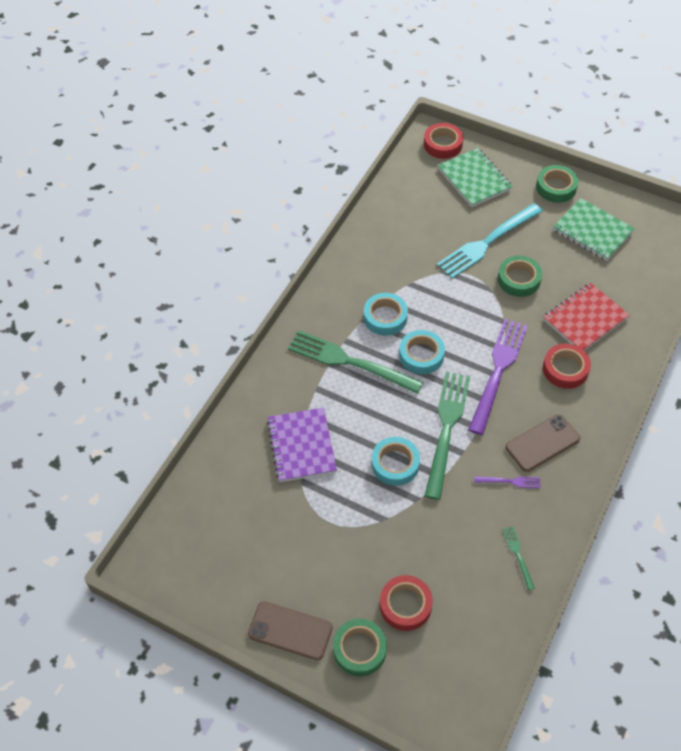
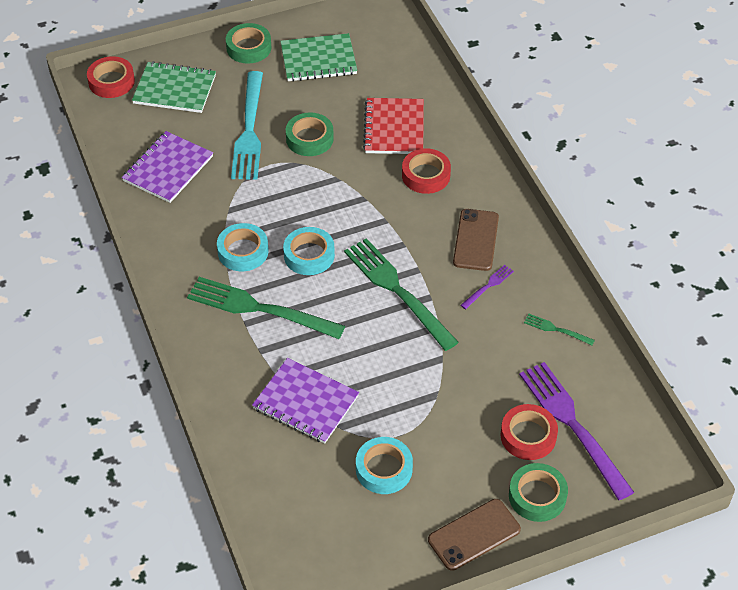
camera: 50 degrees left, 5 degrees down
green fork [288,330,423,394] -> green fork turned 45 degrees clockwise [187,277,345,339]
turquoise tape [371,437,420,486] -> turquoise tape moved to [356,437,413,494]
purple fork [468,319,528,435] -> purple fork moved to [519,362,634,500]
none -> purple notebook [122,131,213,203]

